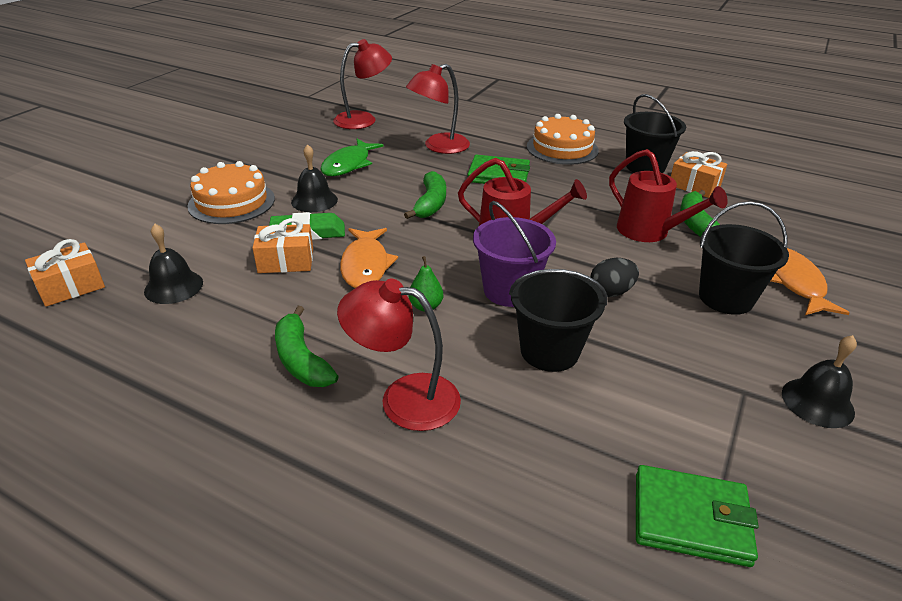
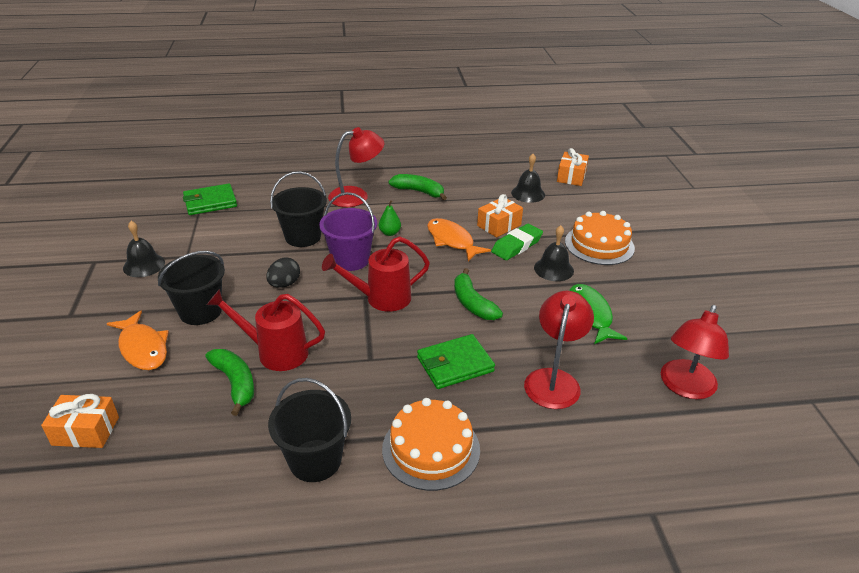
camera: 145 degrees right, 0 degrees up
orange gift [671,151,727,198] -> orange gift moved to [41,394,119,448]

